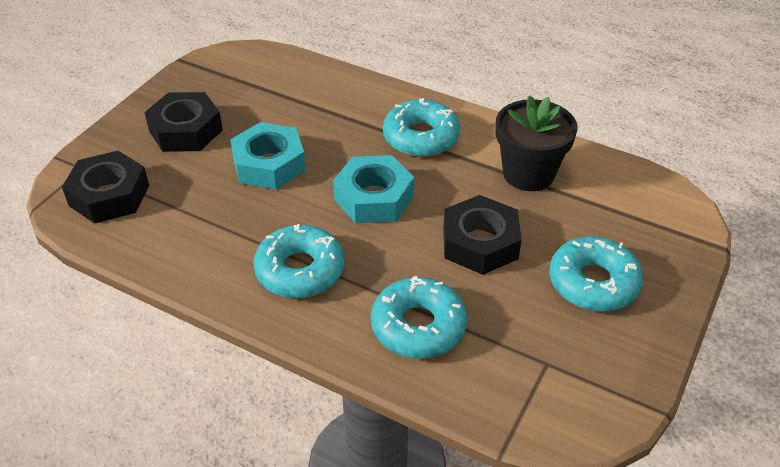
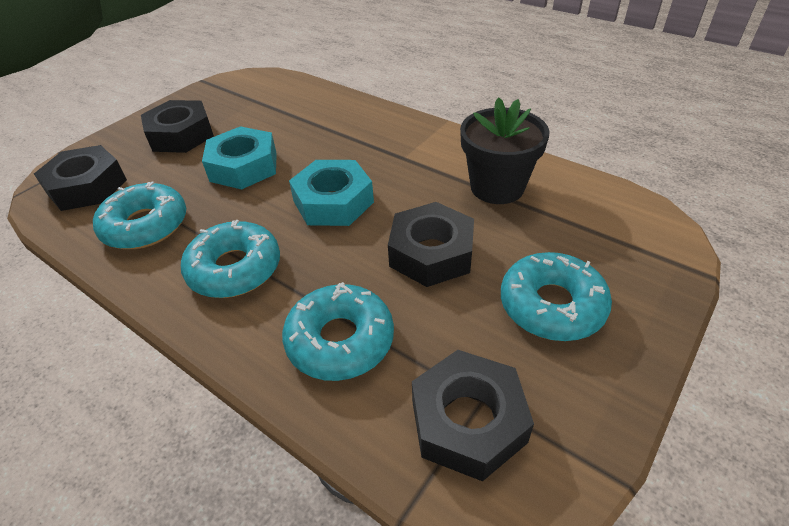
camera: 10 degrees right, 0 degrees up
turquoise donut [383,98,460,157] -> turquoise donut moved to [93,182,186,249]
none -> black nut [412,350,534,481]

